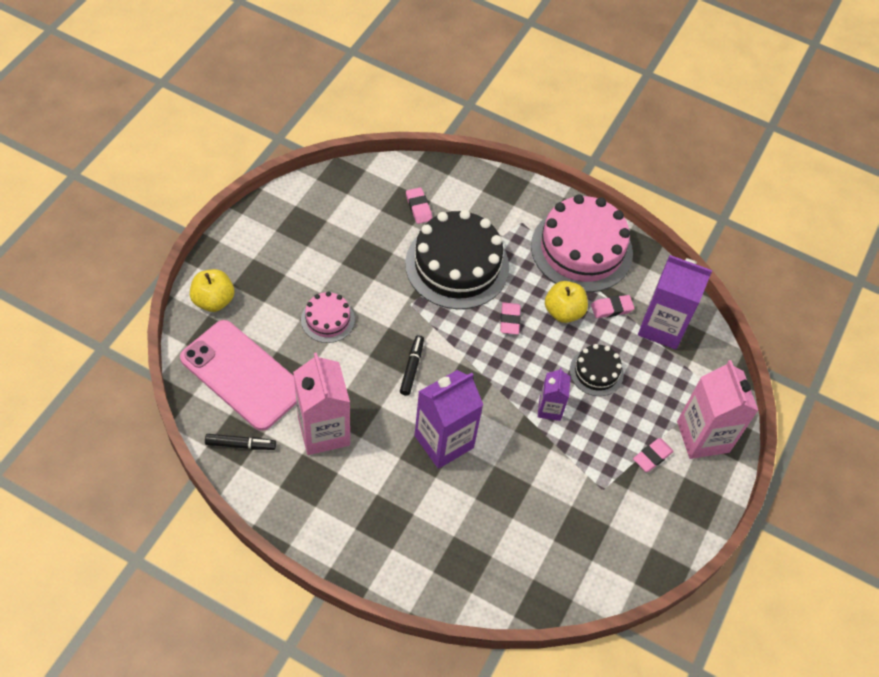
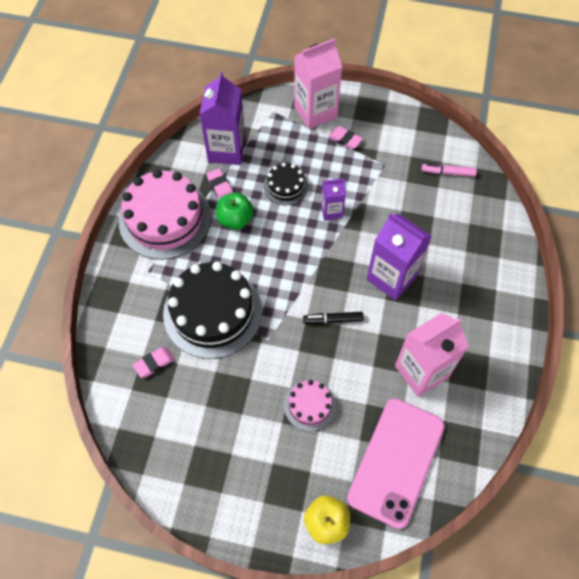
camera: 100 degrees left, 5 degrees up
black marker [205,434,276,450] -> none
pink eraser [500,302,521,335] -> none
yellow apple [545,281,588,323] -> green apple [216,192,254,230]
none -> pink marker [421,164,477,176]

